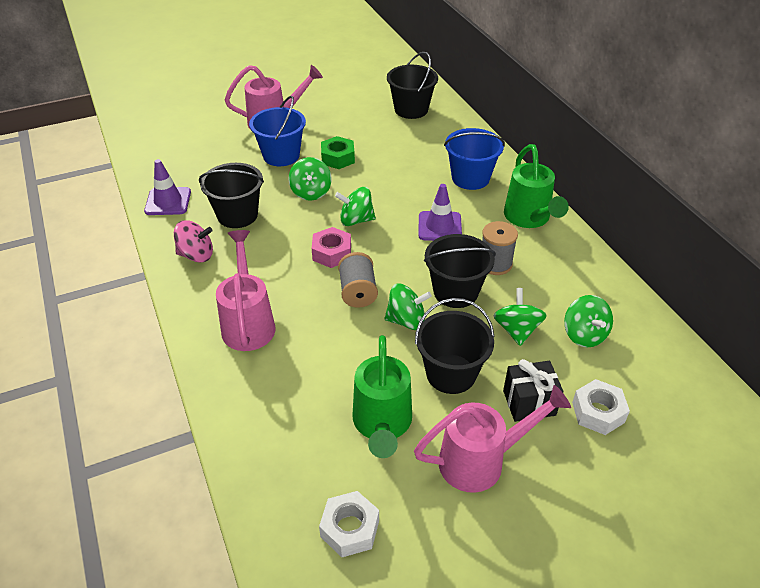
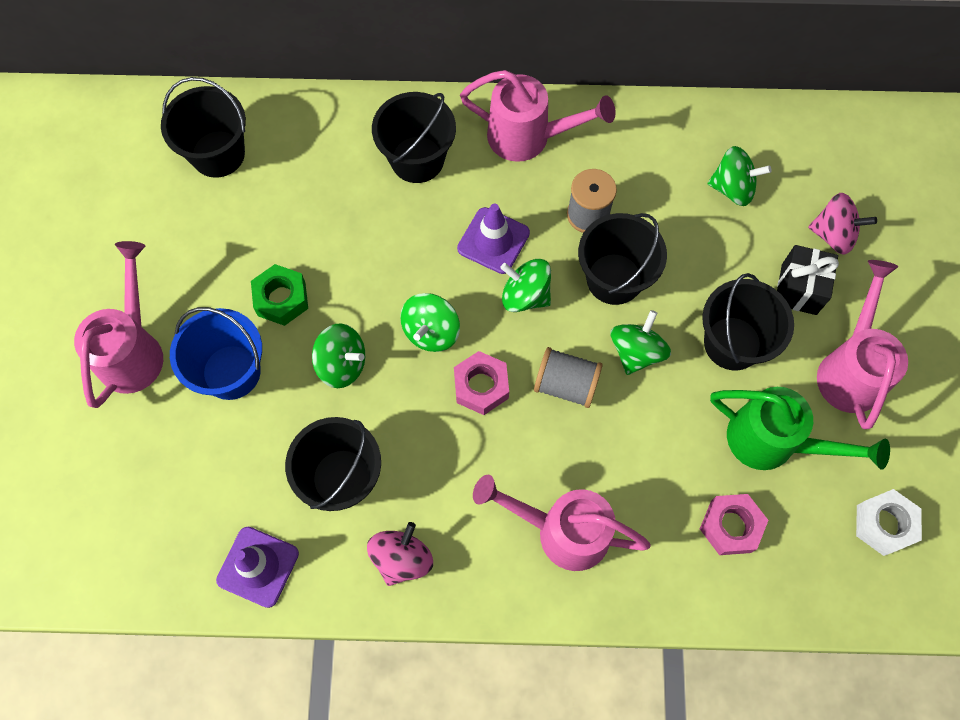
camera: 65 degrees left, 25 degrees up
blue bucket [444,128,505,190] -> black bucket [372,92,456,183]
green spinning top [493,288,547,346] -> green spinning top moved to [500,259,551,312]
green watering can [504,144,569,228] -> pink watering can [460,70,616,162]
white nut [572,379,630,435] -> pink spinning top [808,193,877,255]
none -> pink nut [700,494,768,555]

